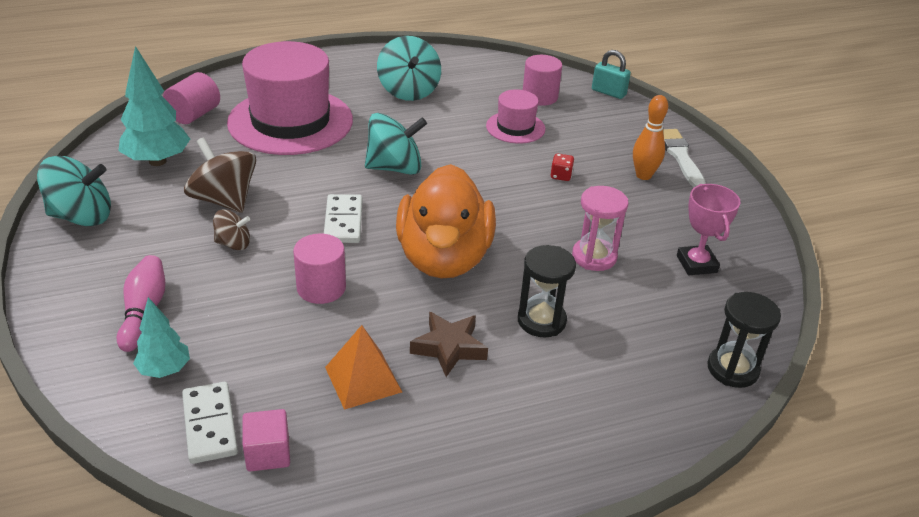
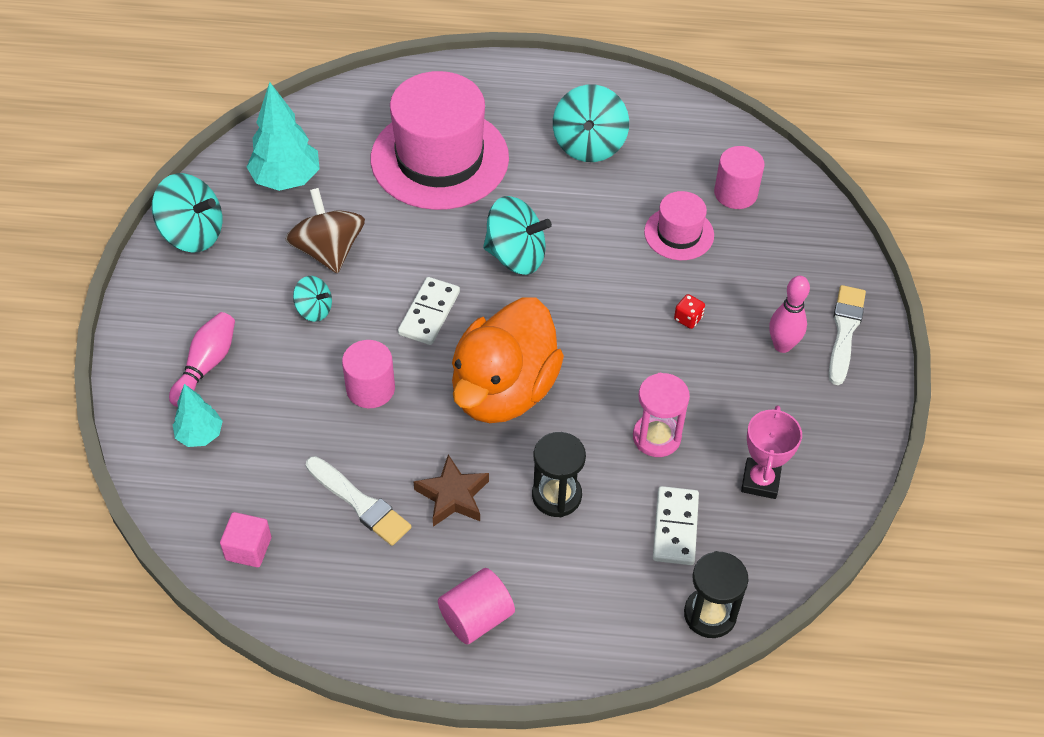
camera: 25 degrees right, 15 degrees up
pink cylinder [163,72,220,124] -> pink cylinder moved to [438,568,515,644]
white domino [182,382,238,464] -> white domino moved to [653,486,699,565]
brown spinning top [213,210,250,250] -> turquoise spinning top [293,276,332,322]
orange pyramid [325,325,402,410] -> white brush [306,456,411,546]
turquoise padlock [592,50,631,99] -> none
orange bowling pin [633,95,668,180] -> pink bowling pin [769,276,810,353]

